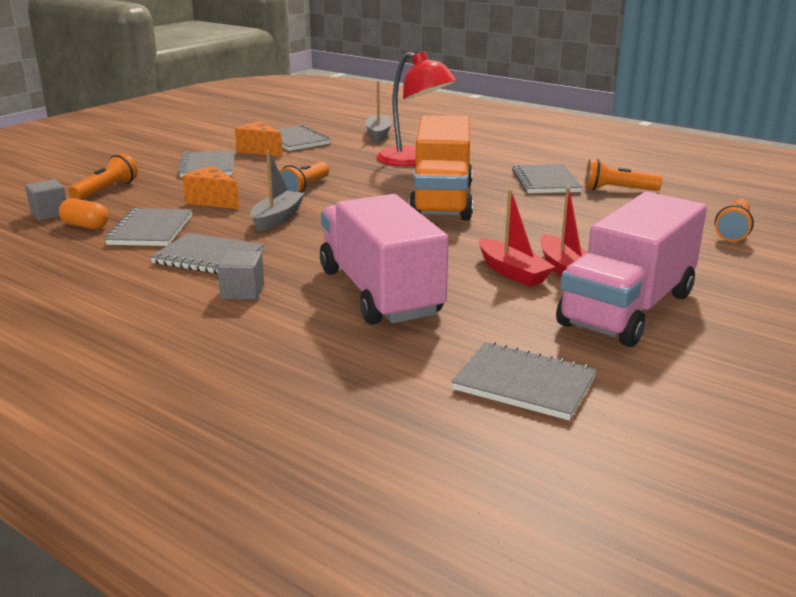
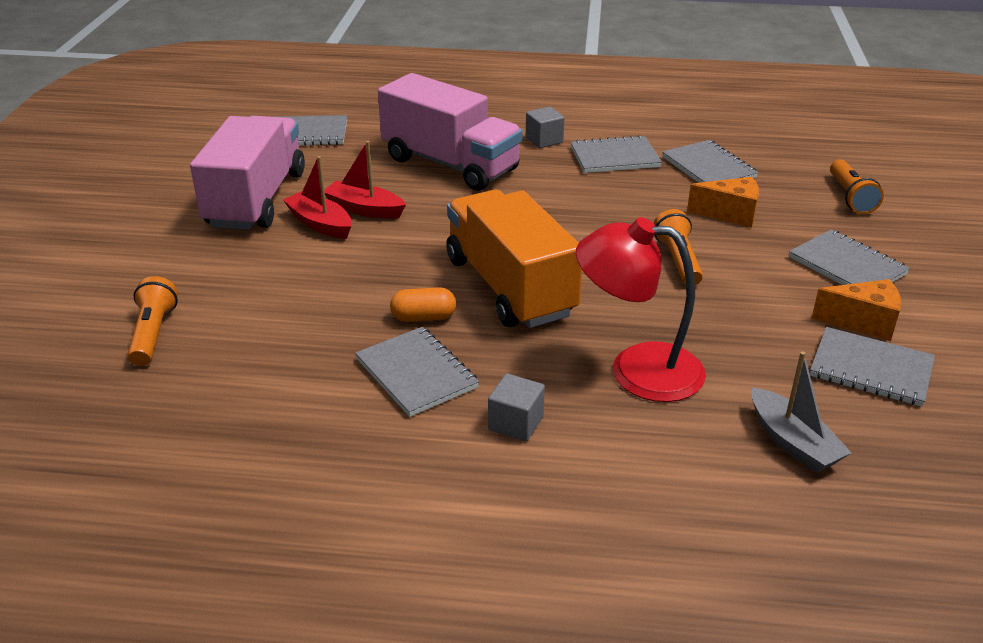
camera: 150 degrees right, 10 degrees up
grey cube [25,179,66,221] -> grey cube moved to [488,373,545,442]
orange capsule [59,198,109,229] -> orange capsule moved to [390,287,456,322]
grey boat [250,150,305,232] -> none
orange flashlight [585,159,662,191] -> none

